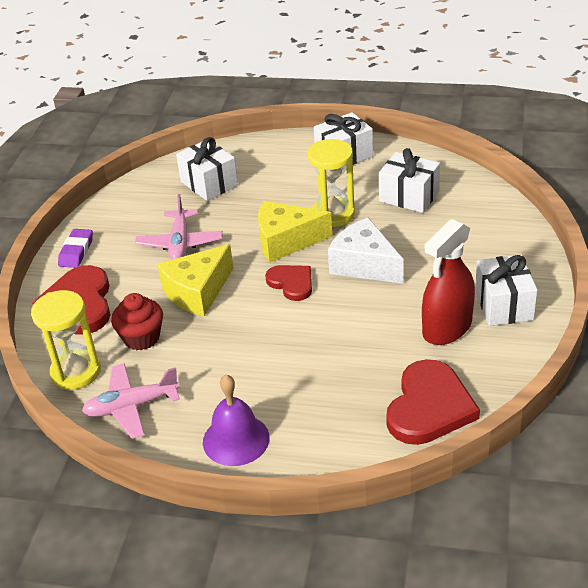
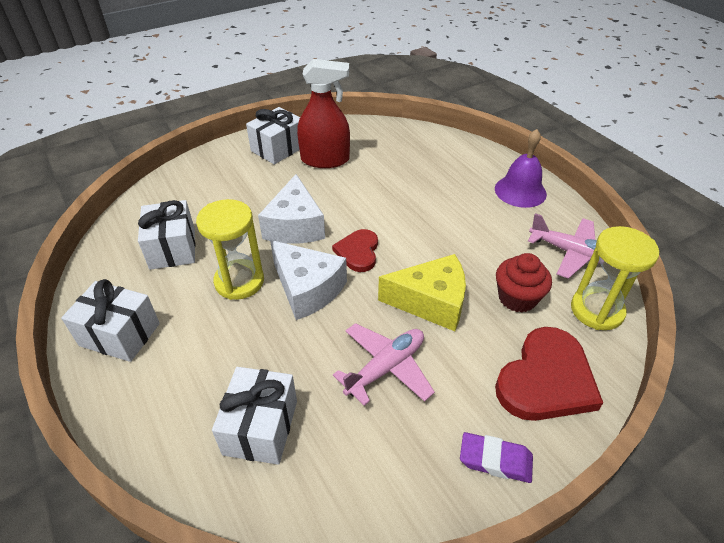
camera: 135 degrees left, 5 degrees up
purple eraser [58,229,93,268] -> purple eraser turned 45 degrees clockwise [460,432,533,483]
yellow cheese [258,201,332,263] -> white cheese [270,240,347,320]
red heart [386,359,480,445] -> none

